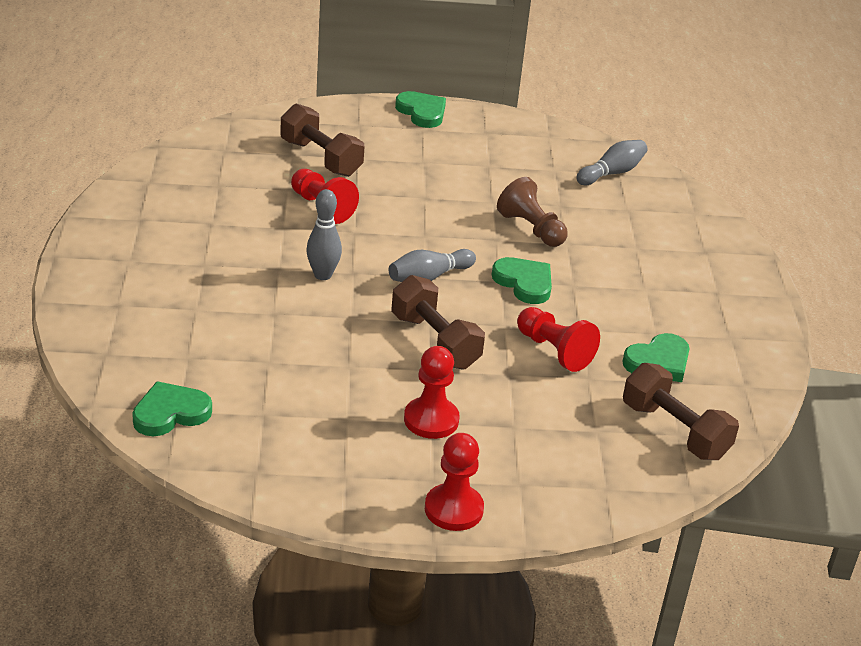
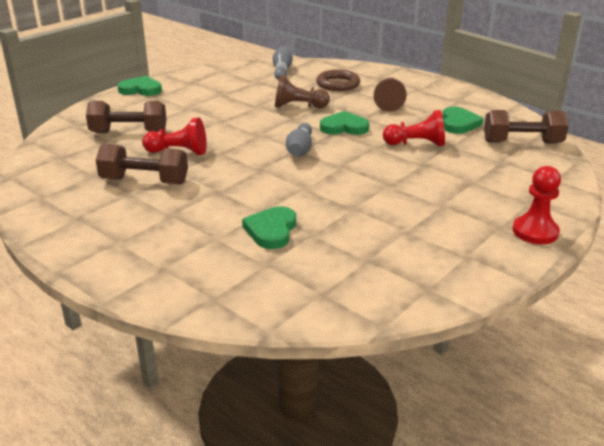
camera: 45 degrees left, 5 degrees down
green heart [132,381,212,436] -> green heart moved to [242,206,296,249]
grey bowling pin [306,189,342,280] -> none
brown dumbbell [391,275,485,370] -> brown dumbbell moved to [96,144,188,184]
red pawn [404,346,460,439] -> none
none -> brown ring [316,70,360,91]
none -> brown pawn [374,77,407,112]

